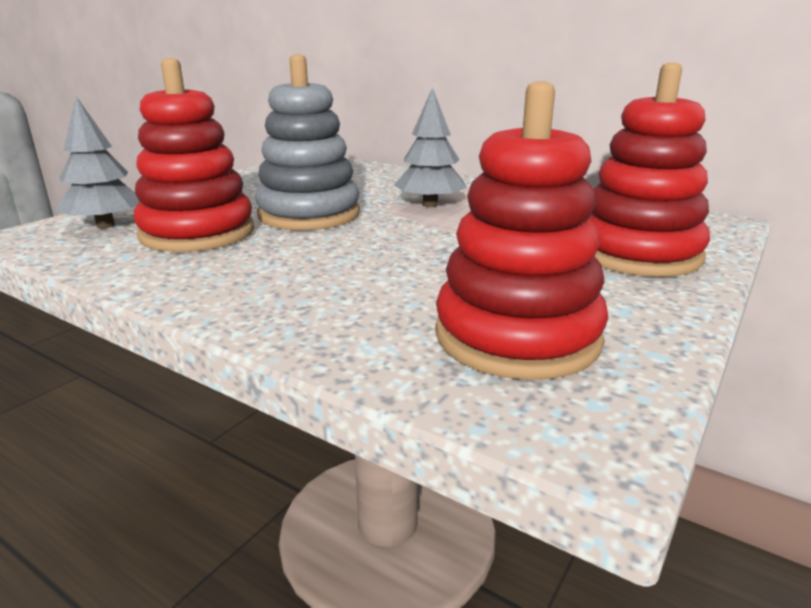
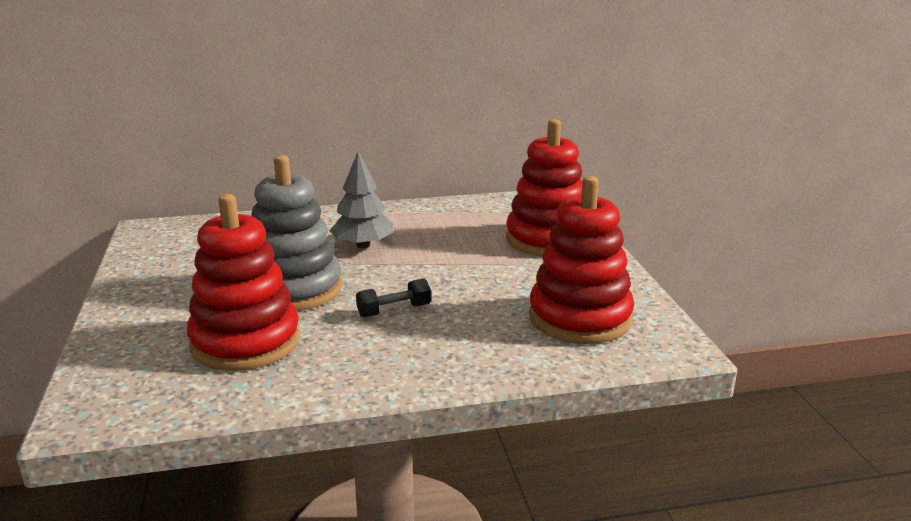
camera: 45 degrees left, 0 degrees up
grey tree [55,96,140,228] -> none
none -> black dumbbell [356,278,431,318]

